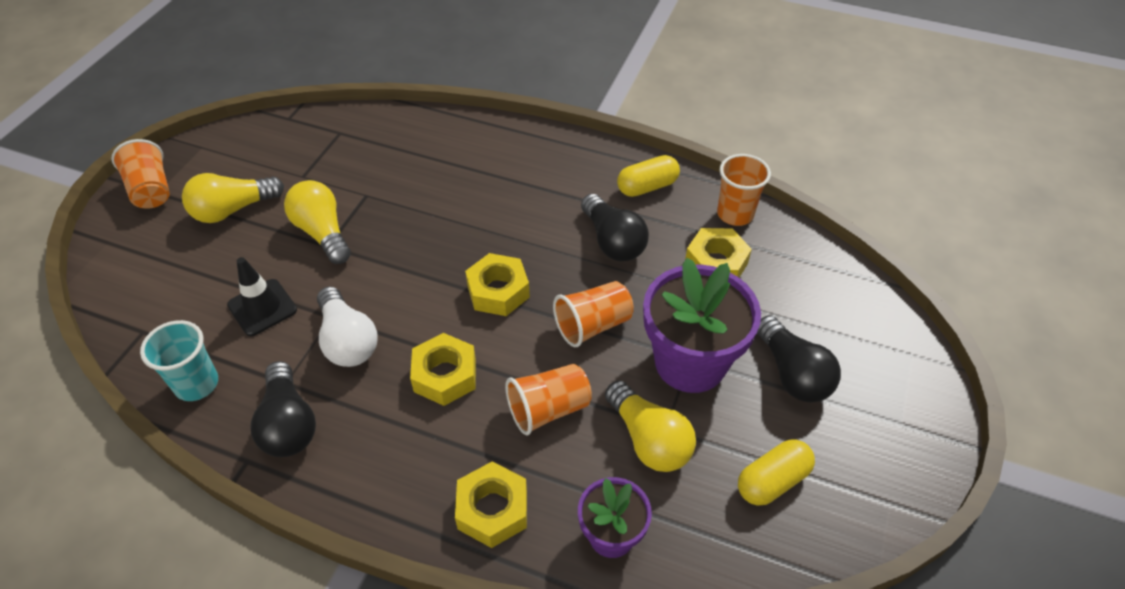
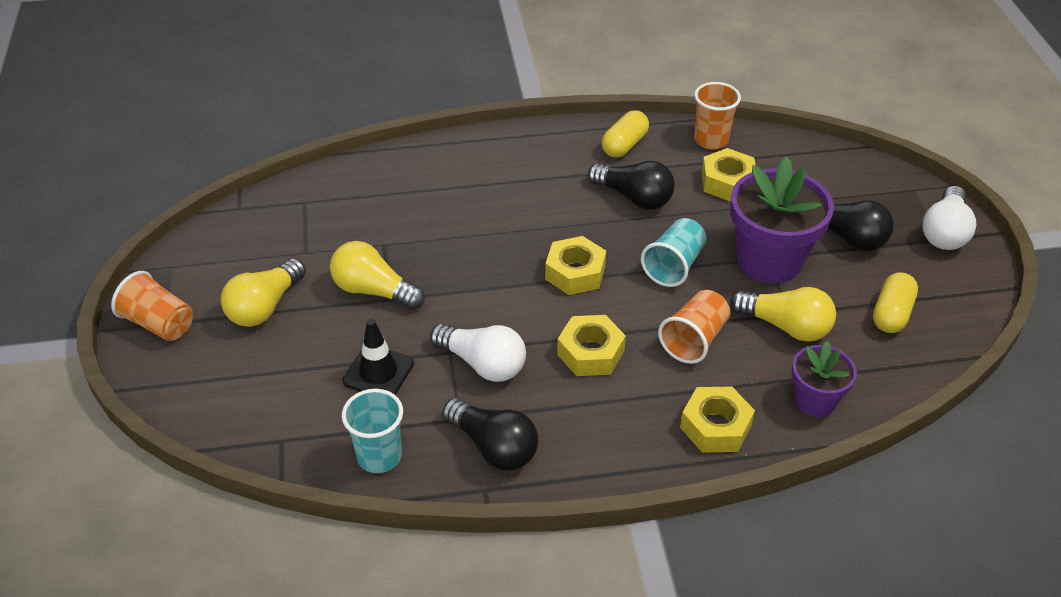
camera: 30 degrees left, 5 degrees down
orange cup [553,281,634,347] -> turquoise cup [641,218,707,287]
none -> white light bulb [922,186,976,250]

